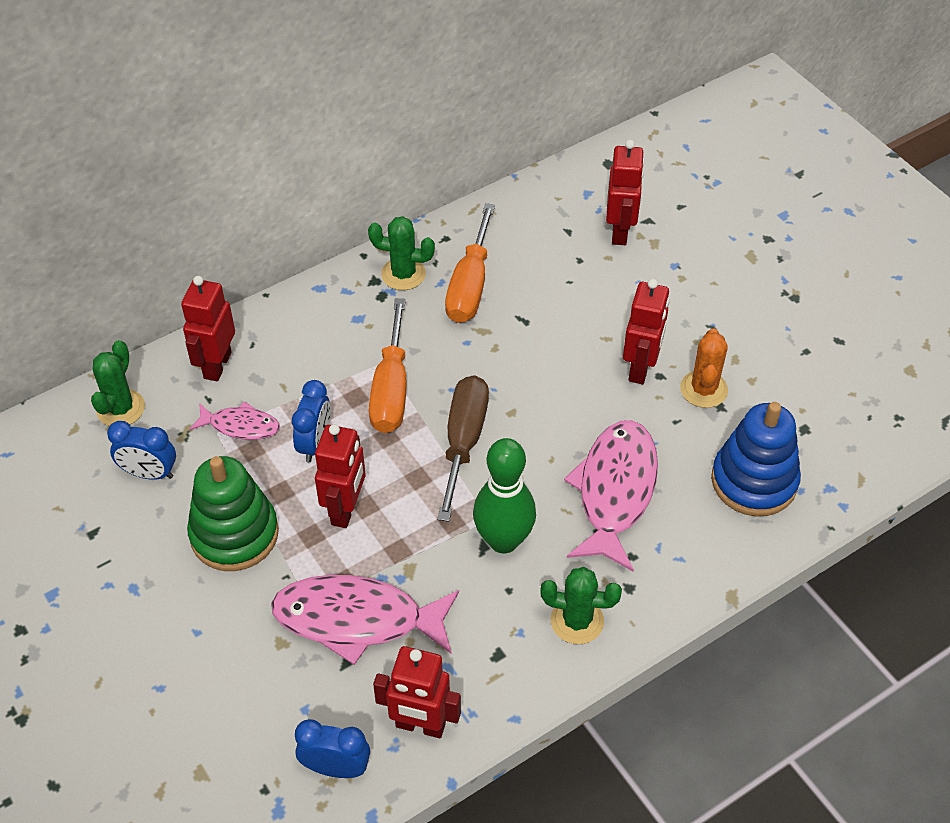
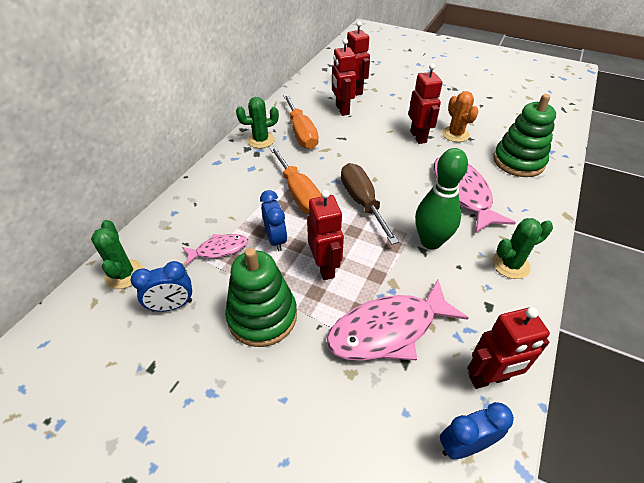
camera: 30 degrees left, 5 degrees down
red robot [181,276,235,381] -> red robot moved to [332,38,357,116]
blue stacking toy [711,402,801,517] -> green stacking toy [493,94,556,177]

